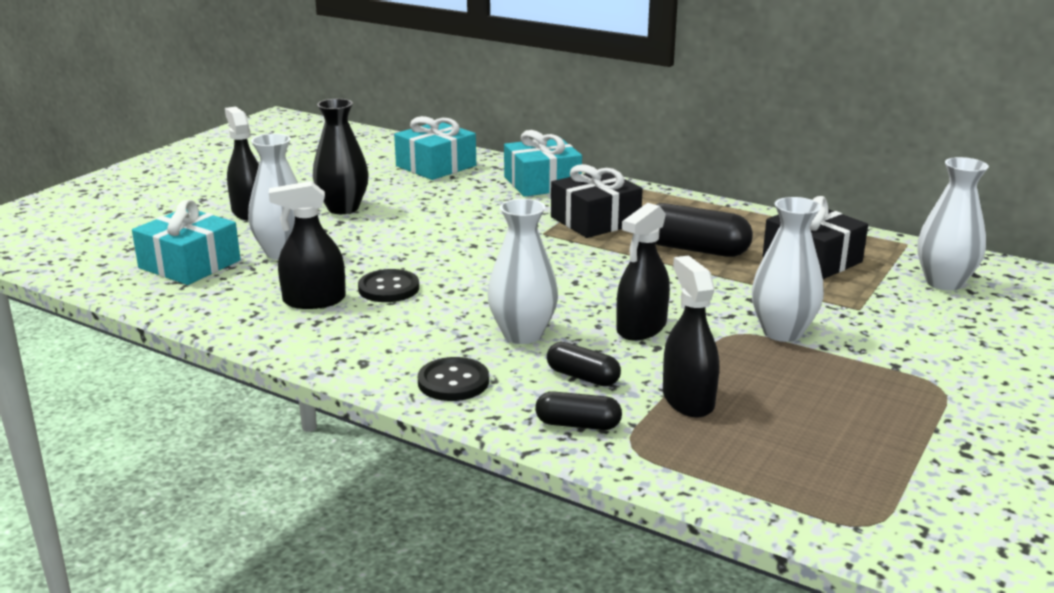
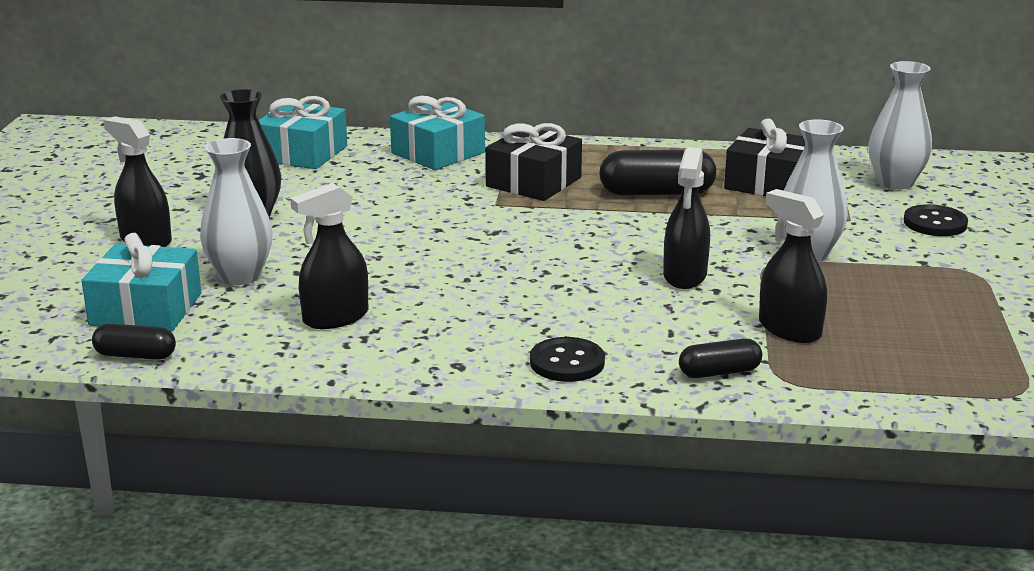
camera: 25 degrees left, 0 degrees up
black button [358,269,419,302] -> black button moved to [904,204,968,236]
white vase [487,199,558,344] -> none
black capsule [547,342,621,386] -> black capsule moved to [92,324,176,360]

